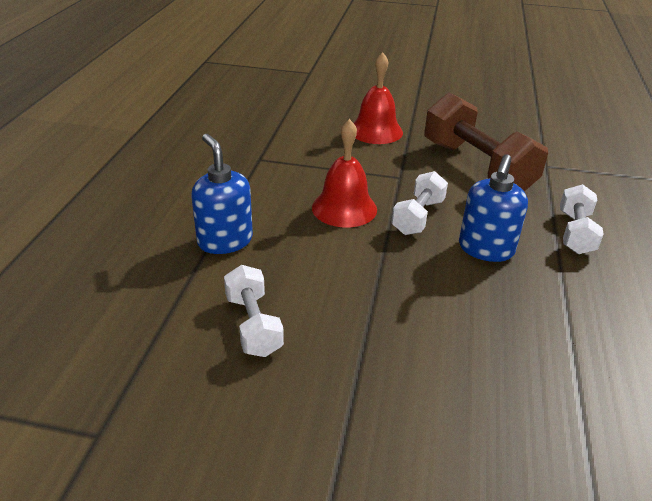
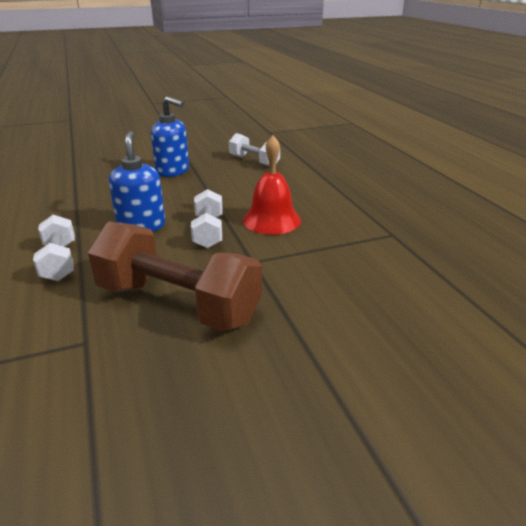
camera: 150 degrees right, 5 degrees down
blue soap dispenser [191,134,253,254] -> blue soap dispenser moved to [151,96,189,177]
red bell [354,52,403,144] -> none

